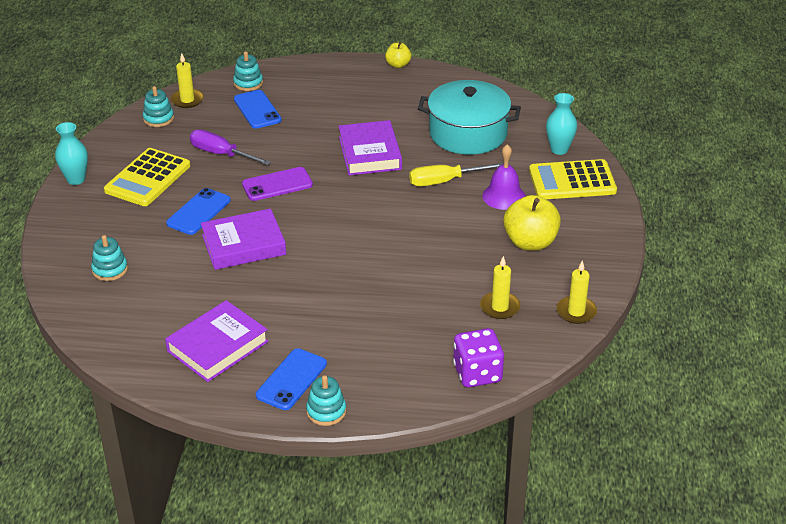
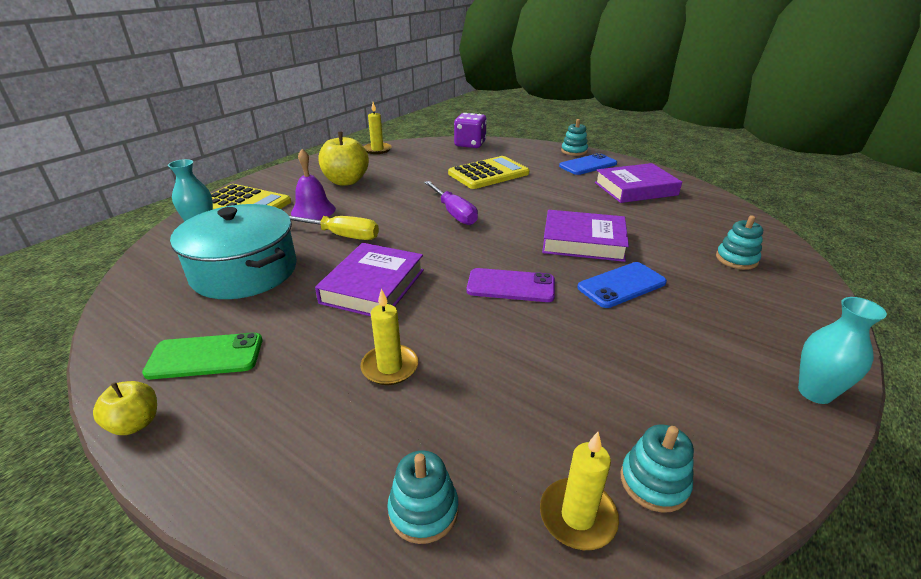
camera: 150 degrees left, 5 degrees down
yellow calculator [104,148,190,206] -> yellow calculator moved to [448,156,529,189]
purple screwdriver [190,130,271,165] -> purple screwdriver moved to [424,181,478,225]
blue phone [234,90,282,129] -> none
yellow candle [480,256,520,319] -> yellow candle moved to [360,289,418,385]
none -> green phone [142,332,262,380]

